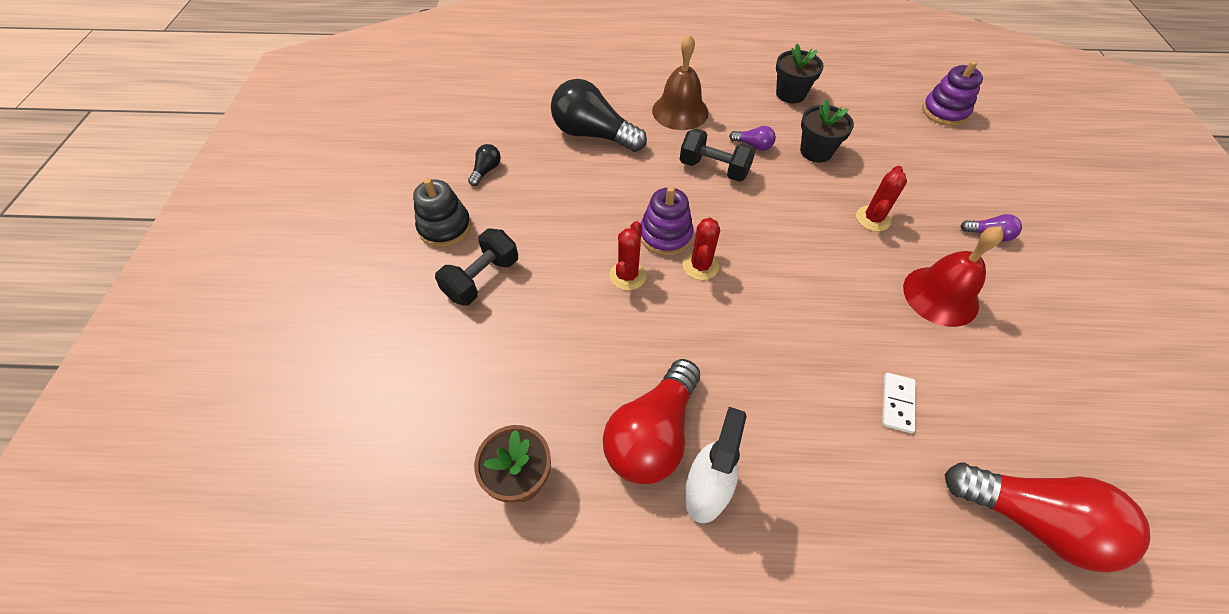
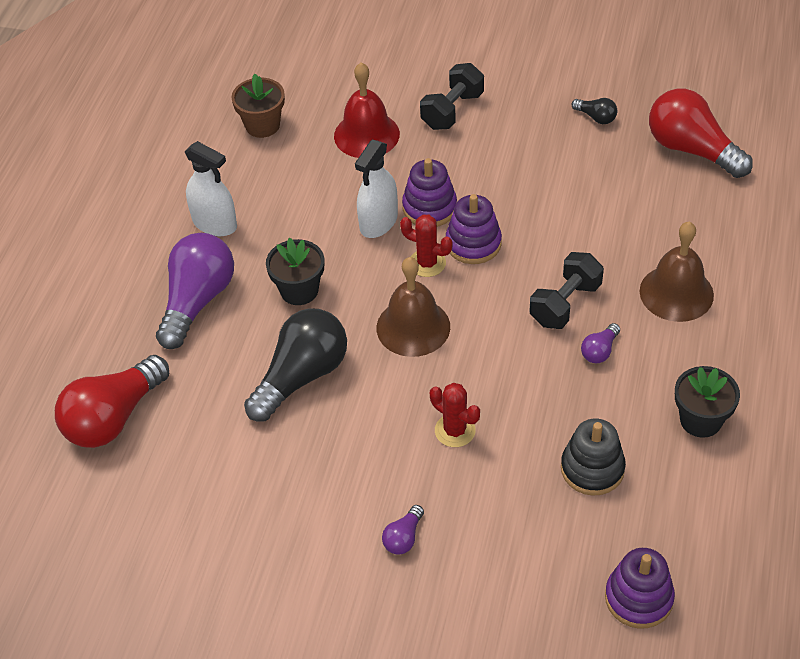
camera: 105 degrees right, 5 degrees down
black stacking toy [413,178,471,247] -> black stacking toy moved to [561,419,626,496]
black dumbbell [435,228,518,306] -> black dumbbell turned 75 degrees clockwise [420,63,484,130]
black light bulb [551,79,647,152] -> black light bulb moved to [244,308,347,421]
red light bulb [603,359,700,484] -> red light bulb moved to [649,88,753,178]
red cactus [610,221,647,290] -> purple stacking toy [402,158,457,227]
black flower pot [800,100,854,162] -> black flower pot moved to [266,238,324,305]
white domino [882,373,916,433] -> none
red bell [903,226,1004,327] -> red bell moved to [334,63,400,158]
none -> purple light bulb [156,233,234,349]
none -> white spray bottle [355,140,398,238]
none -> brown bell [377,257,450,357]

